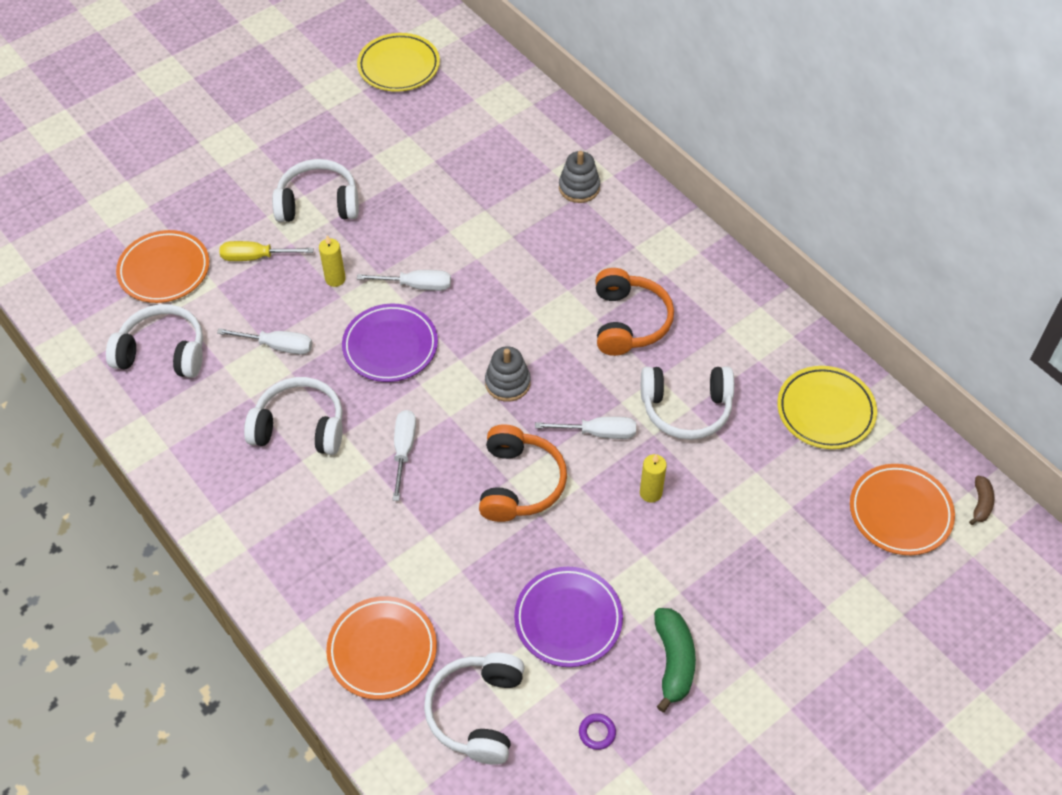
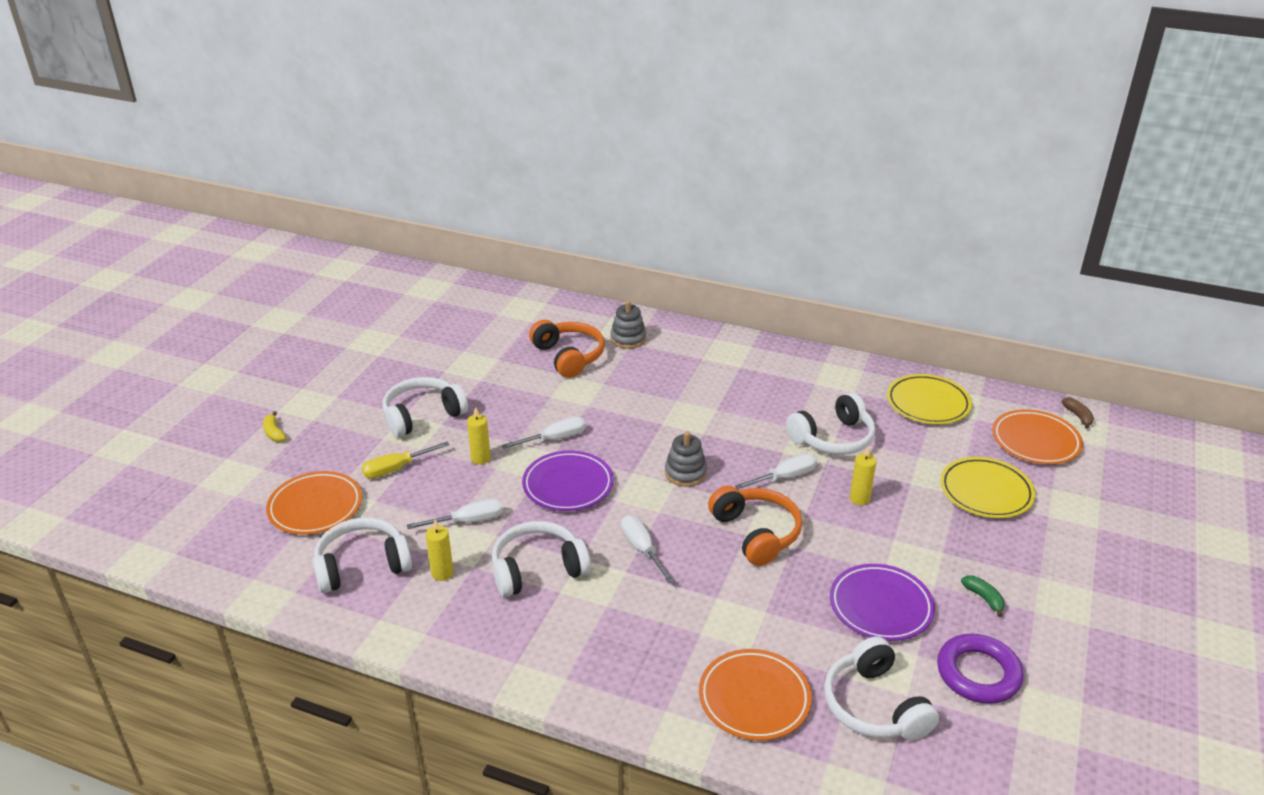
camera: 30 degrees left, 20 degrees down
yellow plate [357,33,440,92] -> yellow plate moved to [940,457,1035,518]
purple ring [579,713,616,750] -> purple ring [937,634,1024,704], size x2.32
orange headphones [595,268,674,356] -> orange headphones moved to [529,320,605,378]
green banana [654,608,696,712] -> green banana [961,575,1005,617], size x0.56
none -> yellow banana [263,411,286,442]
none -> yellow candle [426,520,453,581]

